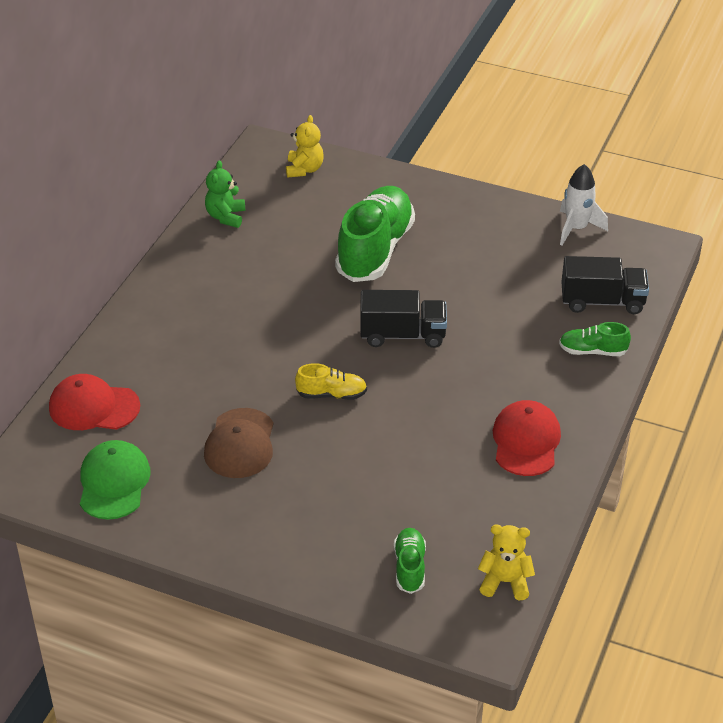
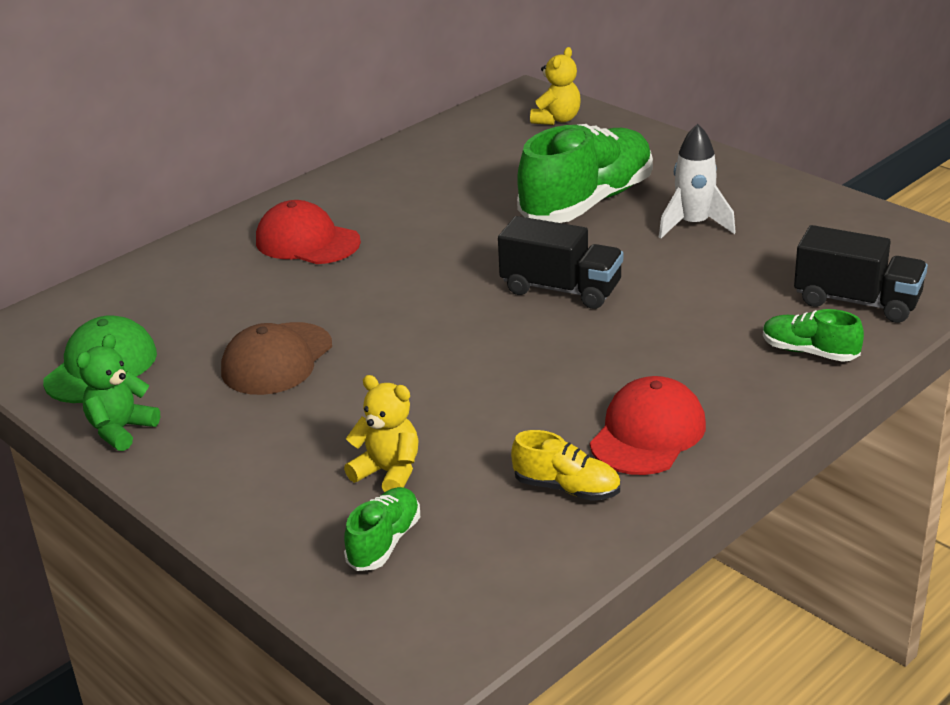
camera: 25 degrees right, 10 degrees down
red cap [49,374,140,430] -> red cap moved to [256,200,361,264]
green teddy bear [205,160,245,228] -> green teddy bear moved to [76,334,160,451]
yellow shoe [295,363,367,400] -> yellow shoe moved to [511,430,620,501]
yellow teddy bear [478,525,535,600] -> yellow teddy bear moved to [344,375,419,492]
white rocket [560,164,608,245] -> white rocket moved to [659,124,736,239]

